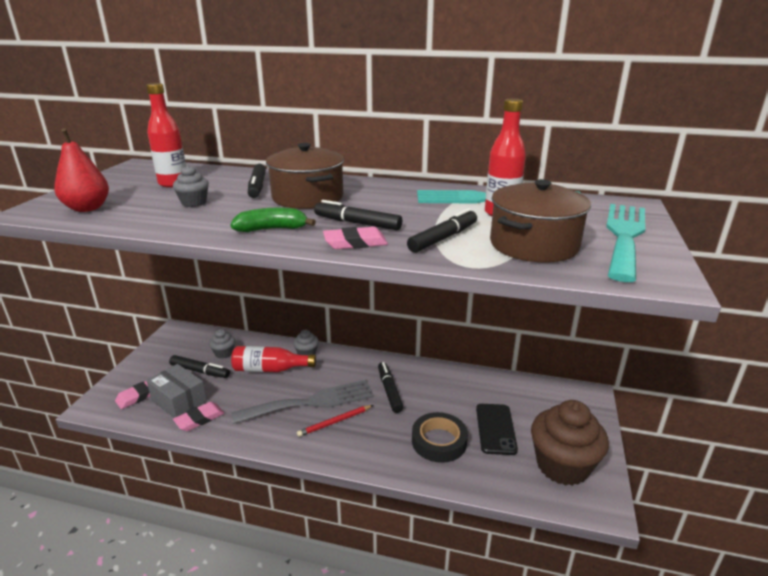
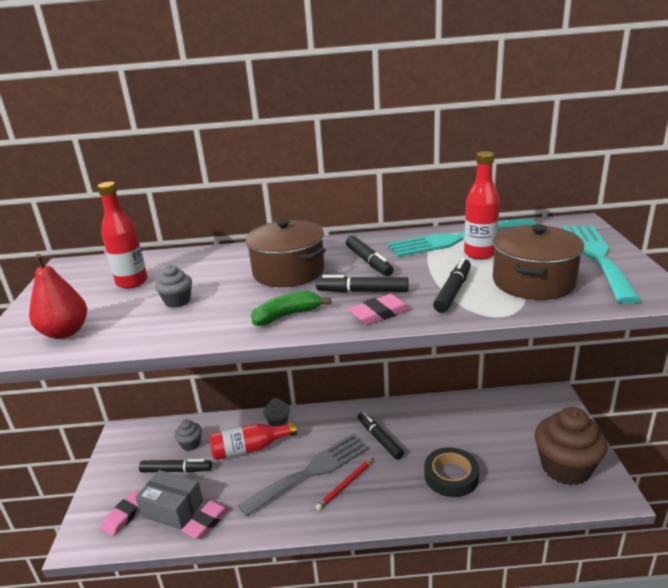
camera: 15 degrees left, 0 degrees up
black marker [248,164,266,198] -> black marker moved to [346,236,394,276]
black phone [476,404,518,455] -> none

